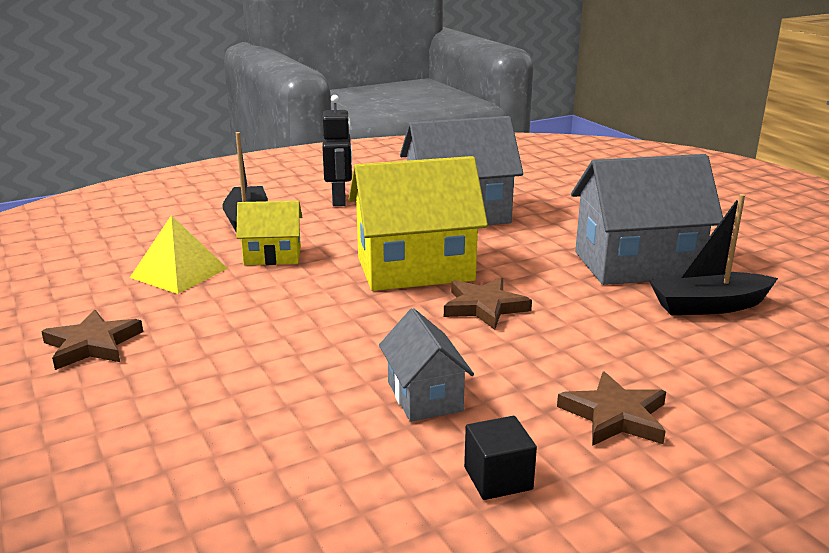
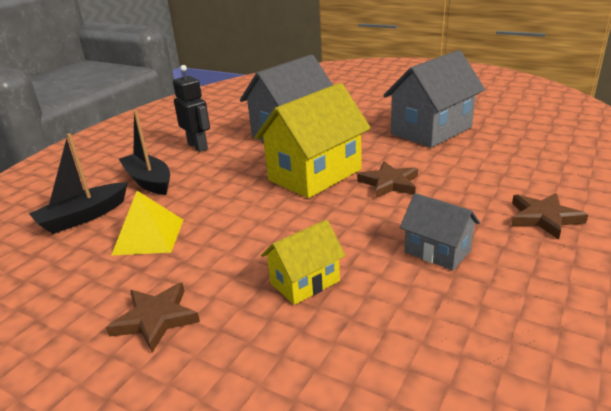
camera: 30 degrees left, 5 degrees up
yellow house [236,201,302,265] -> yellow house moved to [261,220,346,305]
black cube [464,416,537,500] -> none
black boat [649,194,778,315] -> black boat moved to [29,133,128,234]

